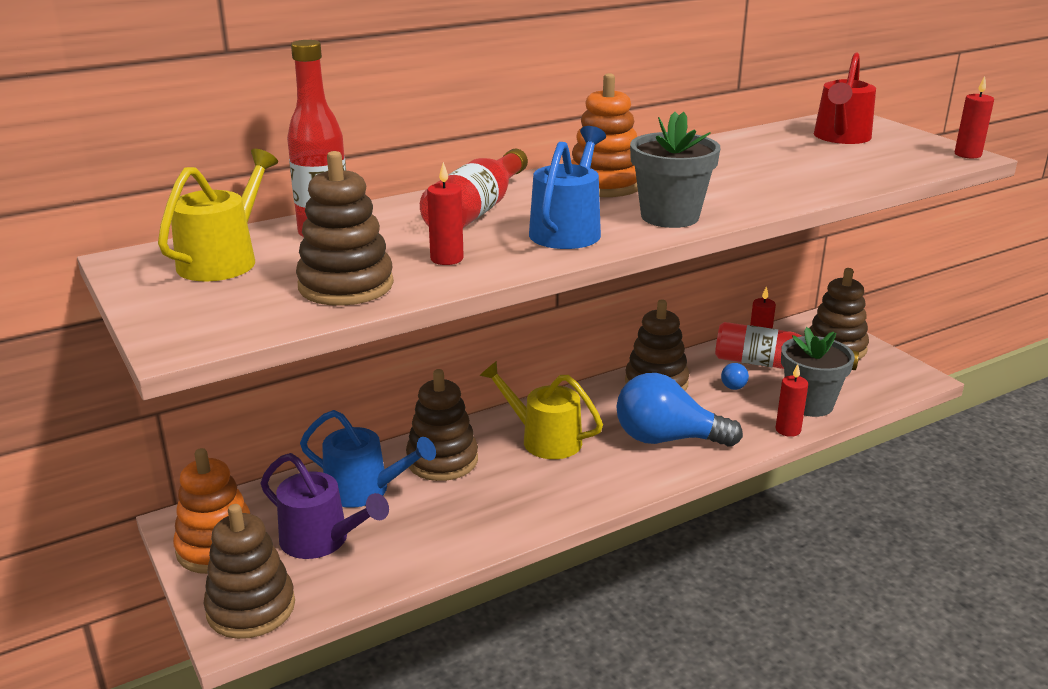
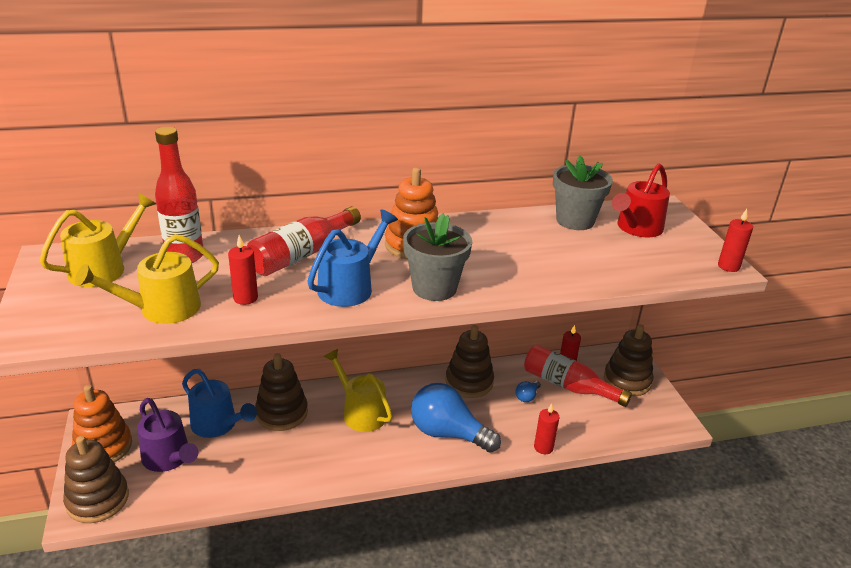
camera: 15 degrees right, 5 degrees up
brown stacking toy [296,151,394,306] -> yellow watering can [75,234,219,324]
grey flower pot [781,327,855,417] -> grey flower pot moved to [553,155,613,230]

